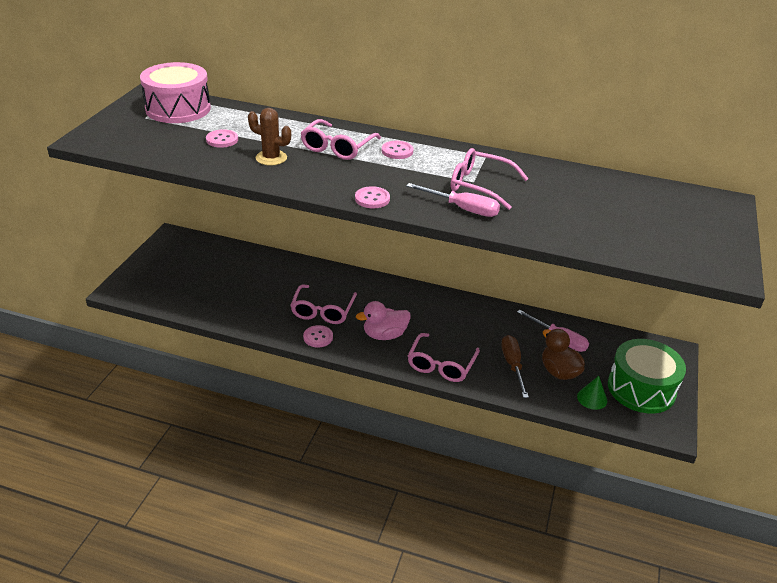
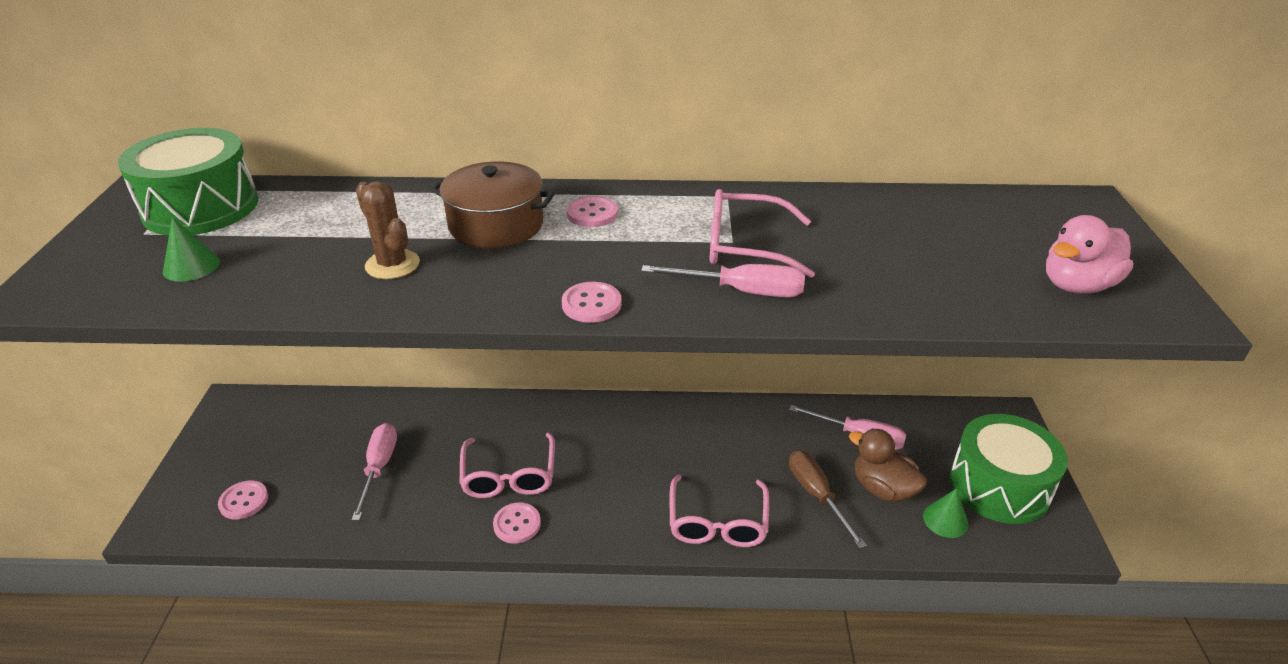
camera: 15 degrees left, 0 degrees up
pink drum [140,62,211,123] -> green drum [118,128,259,235]
pink button [206,129,238,148] -> pink button moved to [218,480,268,519]
brown cactus [248,108,291,165] -> brown cactus turned 45 degrees clockwise [356,181,420,279]
pink glasses [300,119,381,160] -> brown pot [431,161,554,249]
pink duck [356,301,411,340] -> pink duck moved to [1046,215,1133,294]
none -> green cone [163,217,220,282]
none -> pink screwdriver [351,423,397,521]

